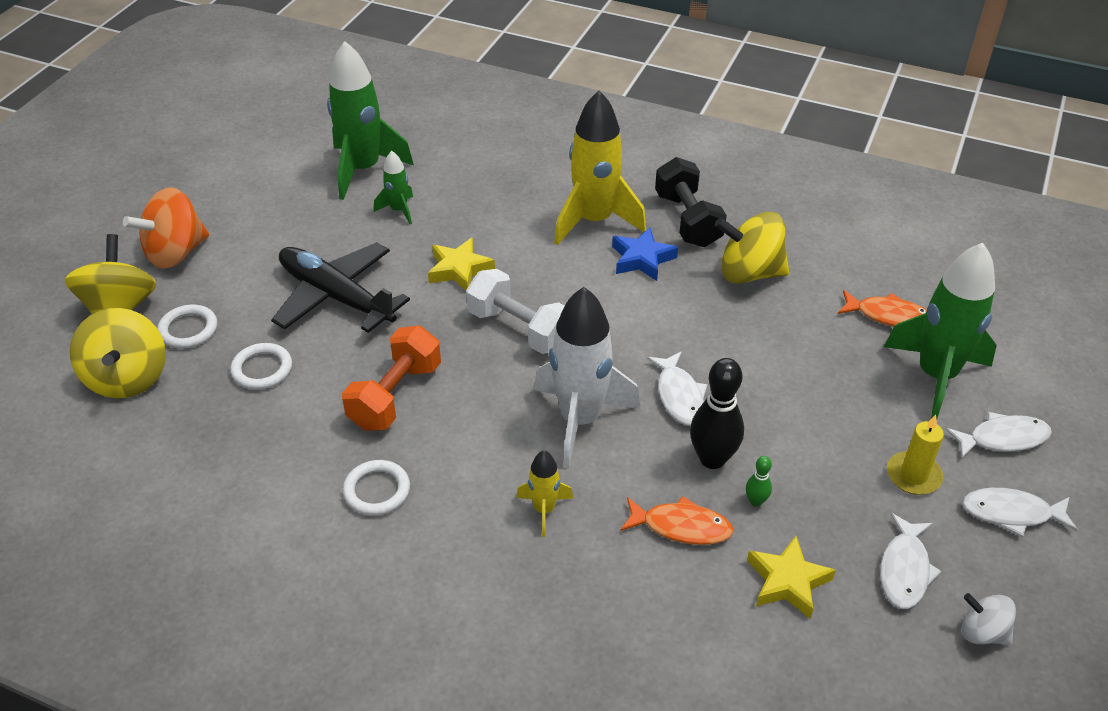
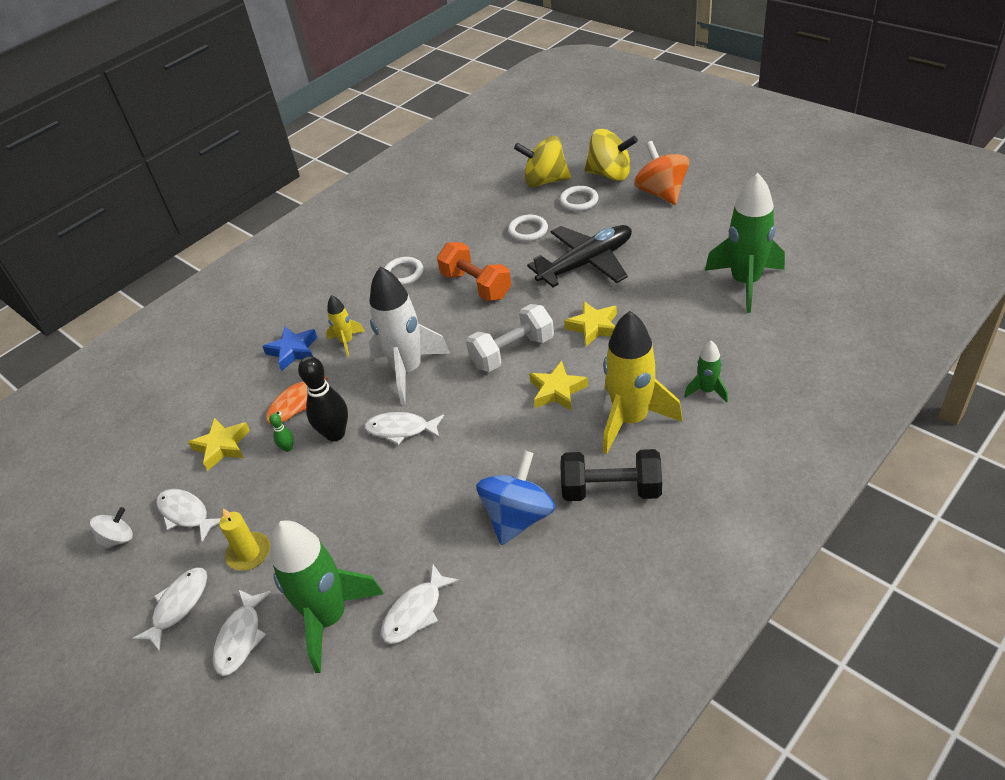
camera: 115 degrees right, 0 degrees up
green rocket [374,151,413,224] -> green rocket moved to [684,341,728,402]
blue star [612,227,678,281] -> blue star moved to [262,327,317,371]
yellow spinning top [715,212,789,284] -> blue spinning top [476,450,555,545]
orange fish [838,290,927,327] -> white fish [381,564,459,644]
none -> yellow star [529,361,588,411]

